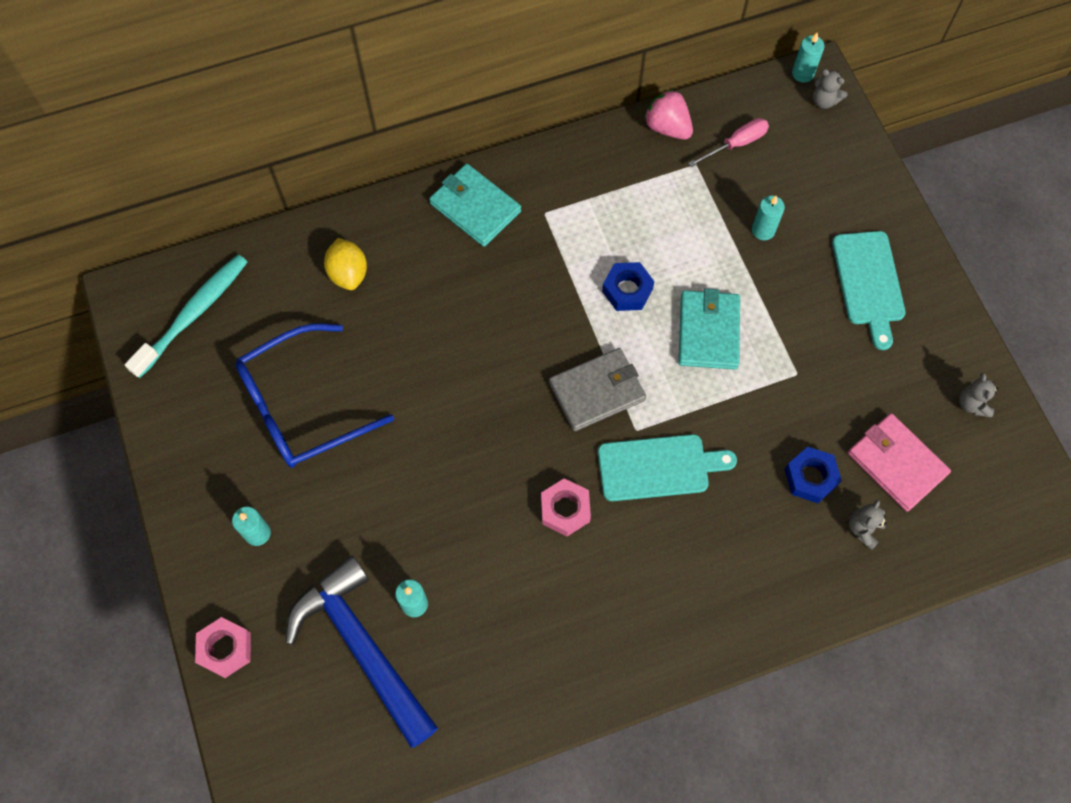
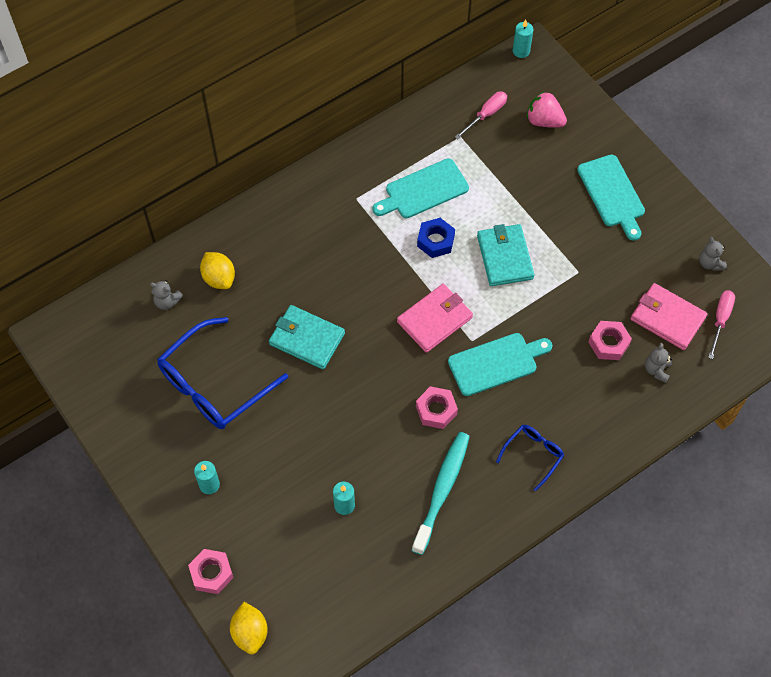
camera: 15 degrees left, 5 degrees down
turquoise toothbrush [125,255,247,378] -> turquoise toothbrush moved to [412,432,470,555]
blue hammer [285,555,438,748] -> none
turquoise wallet [429,164,521,247] -> turquoise wallet moved to [269,305,345,370]
grey wallet [549,348,646,431] -> pink wallet [397,284,473,353]
pink strawberry [644,89,693,140] -> pink strawberry moved to [527,92,567,128]
turquoise candle [752,196,785,240] -> none
blue nut [785,447,842,503] -> pink nut [588,321,632,360]
grey teddy bear [813,69,847,109] -> grey teddy bear moved to [150,280,183,310]
none -> yellow lemon [230,602,268,654]
none -> turquoise cutting board [372,158,469,218]
none -> blue glasses [496,425,564,491]
none -> pink screwdriver [708,290,735,359]

